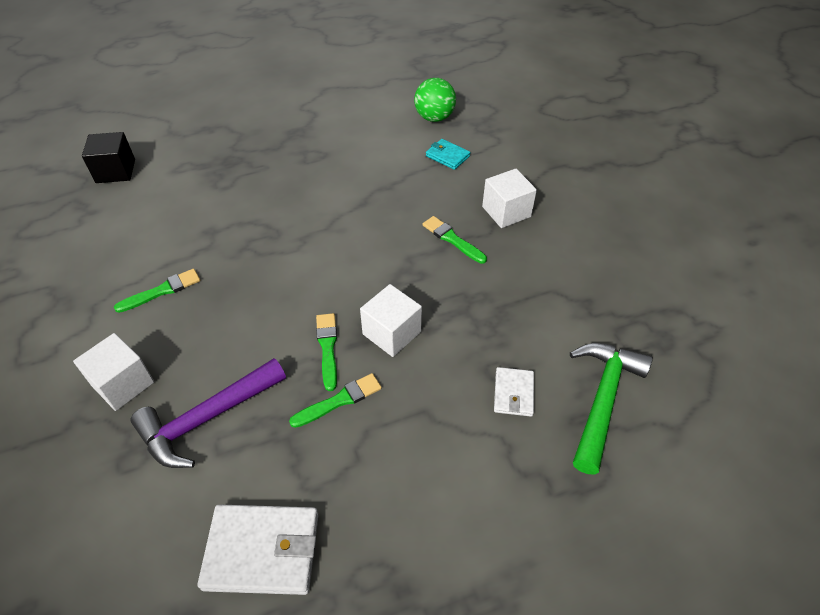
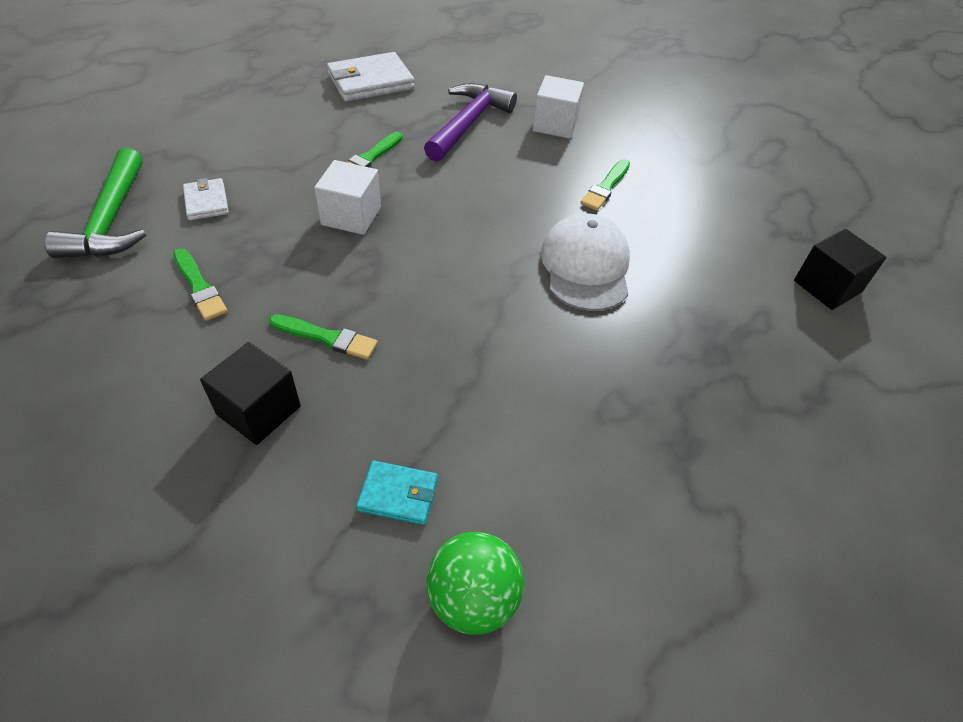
camera: 150 degrees right, 0 degrees up
green brush [316,313,337,391] -> green brush moved to [174,248,228,321]
white cube [482,169,537,228] -> black cube [200,342,301,445]
none -> white cap [541,213,630,311]

